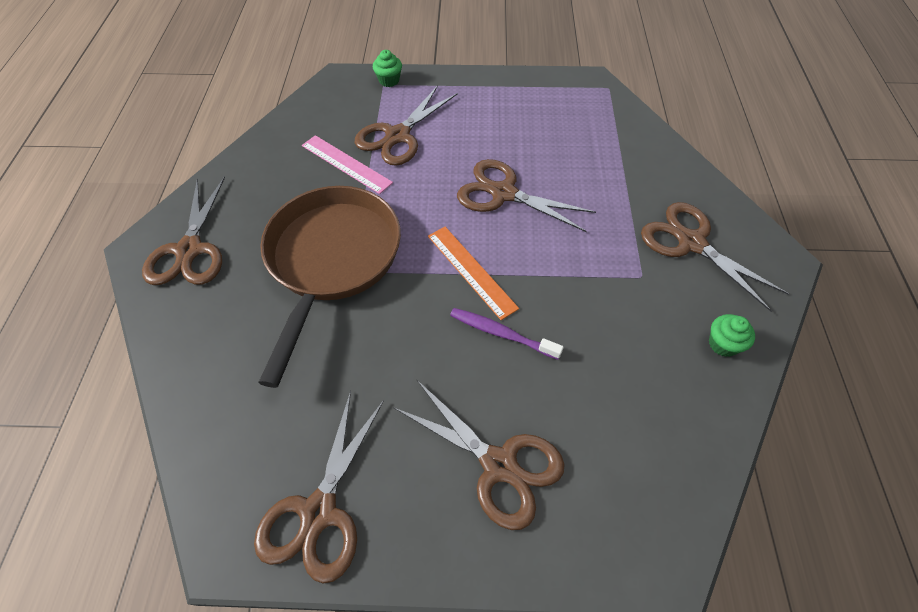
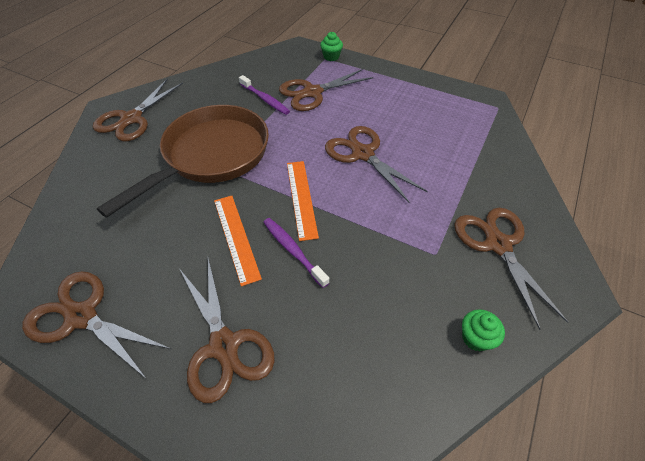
camera: 25 degrees right, 5 degrees down
brown scissors [254,391,384,584] -> brown scissors turned 75 degrees clockwise [22,271,171,379]
pink ruler [302,135,393,194] -> purple toothbrush [239,75,290,115]
none -> orange ruler [214,196,262,286]

